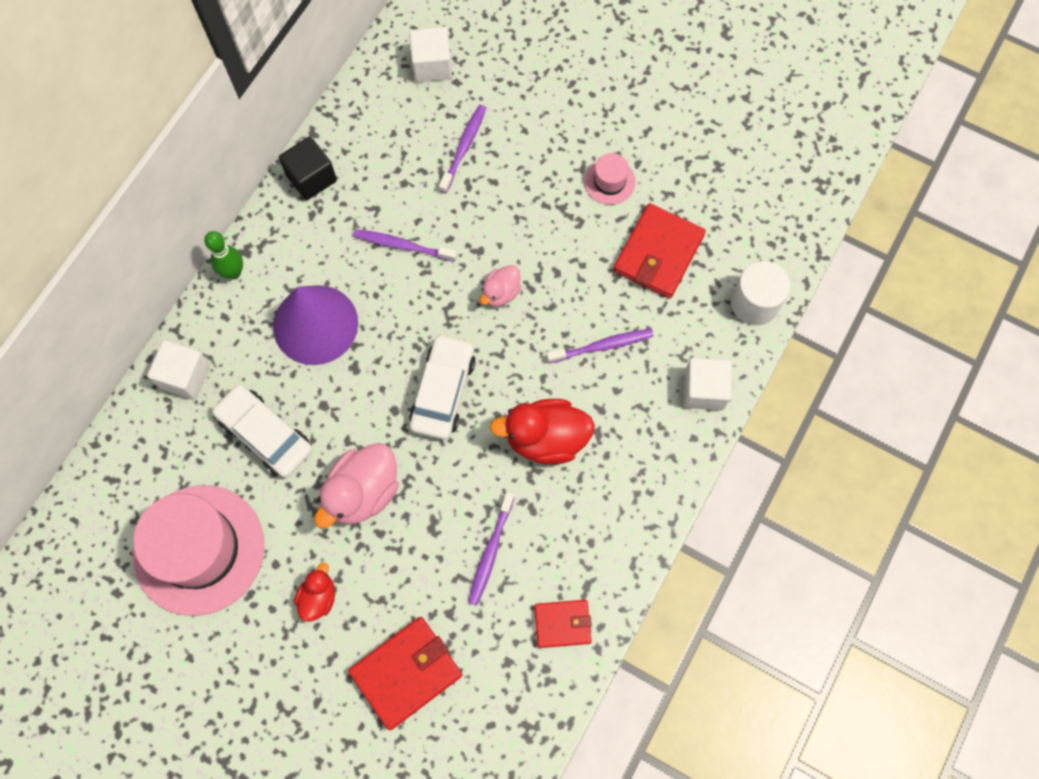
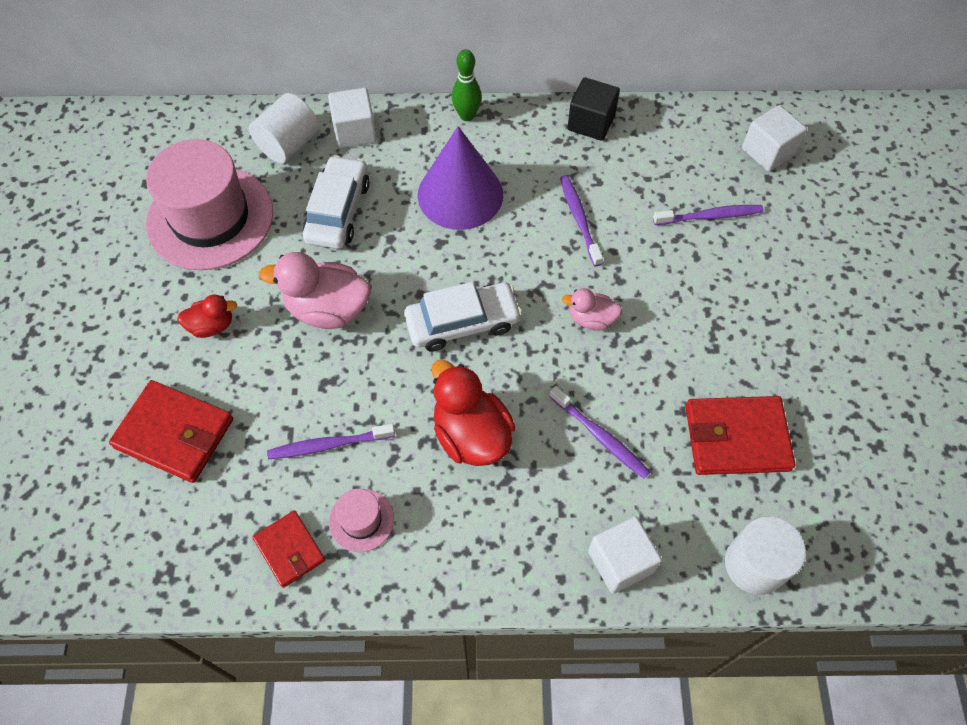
camera: 60 degrees right, 10 degrees down
pink hat [584,153,636,205] -> pink hat moved to [329,489,394,552]
none -> white cylinder [249,93,319,163]

